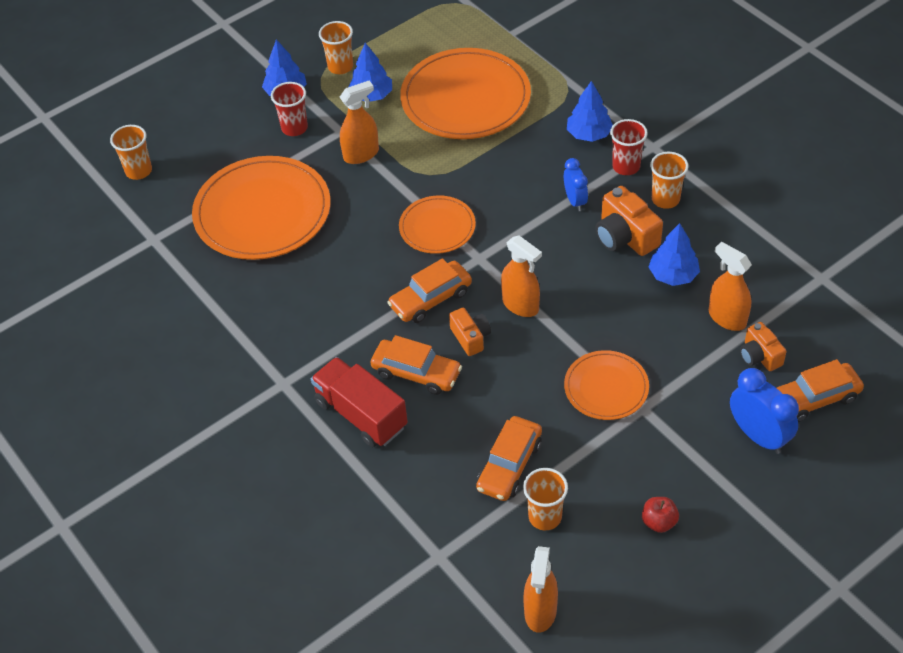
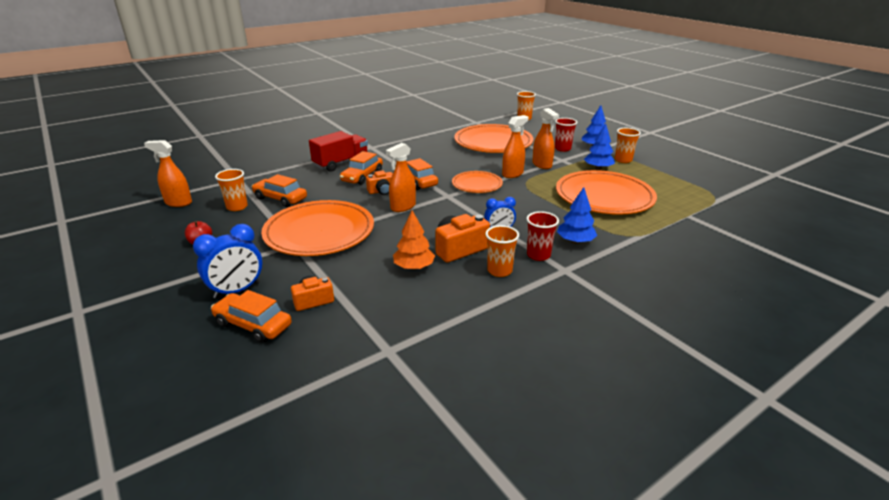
camera: 90 degrees right, 20 degrees down
orange plate [564,350,649,420] -> orange plate [261,200,374,256], size x1.83
blue tree [649,223,700,286] -> orange tree [393,210,435,270]
orange spray bottle [709,242,752,331] -> orange spray bottle moved to [502,115,529,178]
orange car [777,359,864,422] -> orange car turned 45 degrees counterclockwise [211,290,292,343]

